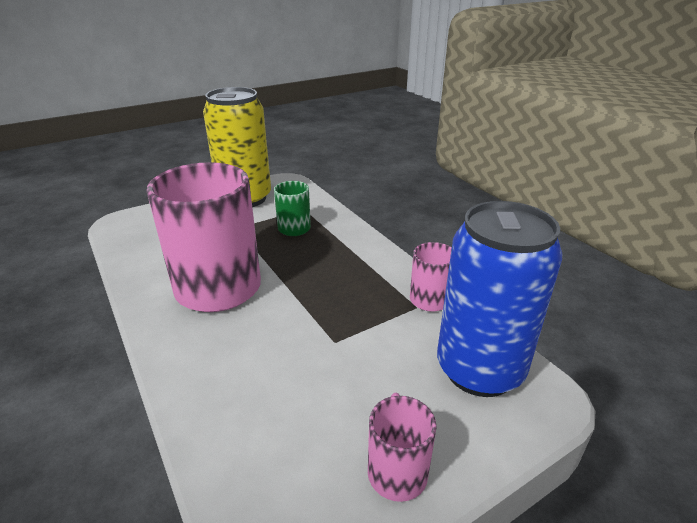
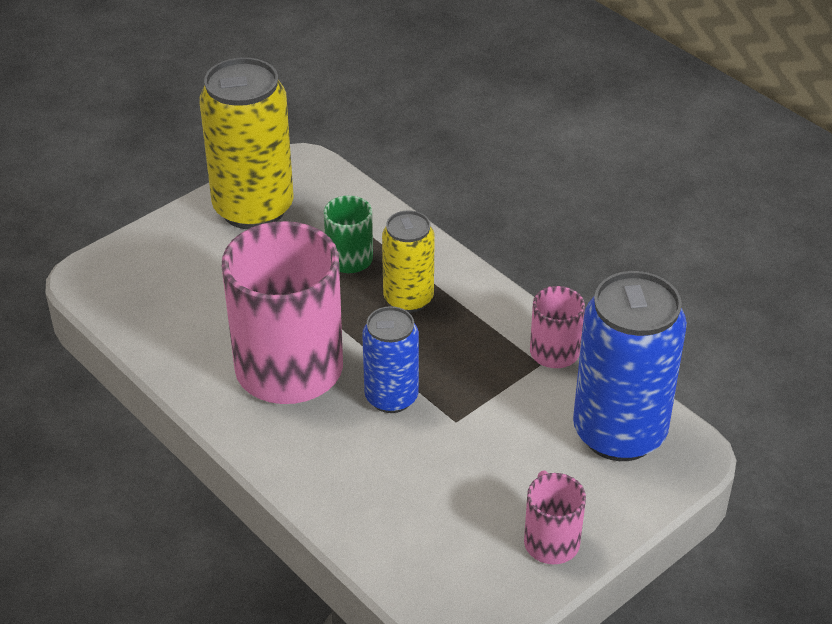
camera: 10 degrees left, 10 degrees up
none -> blue can [362,306,419,413]
none -> yellow can [382,210,435,313]

